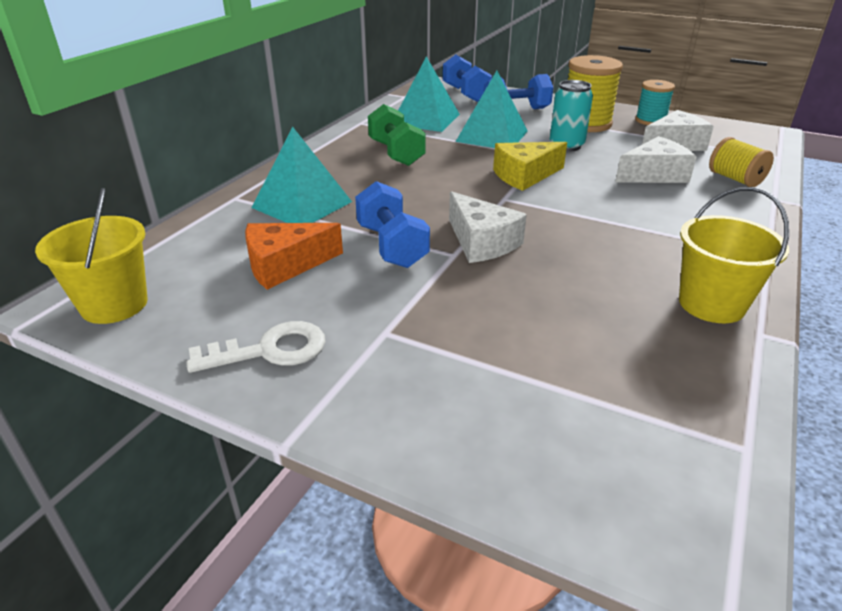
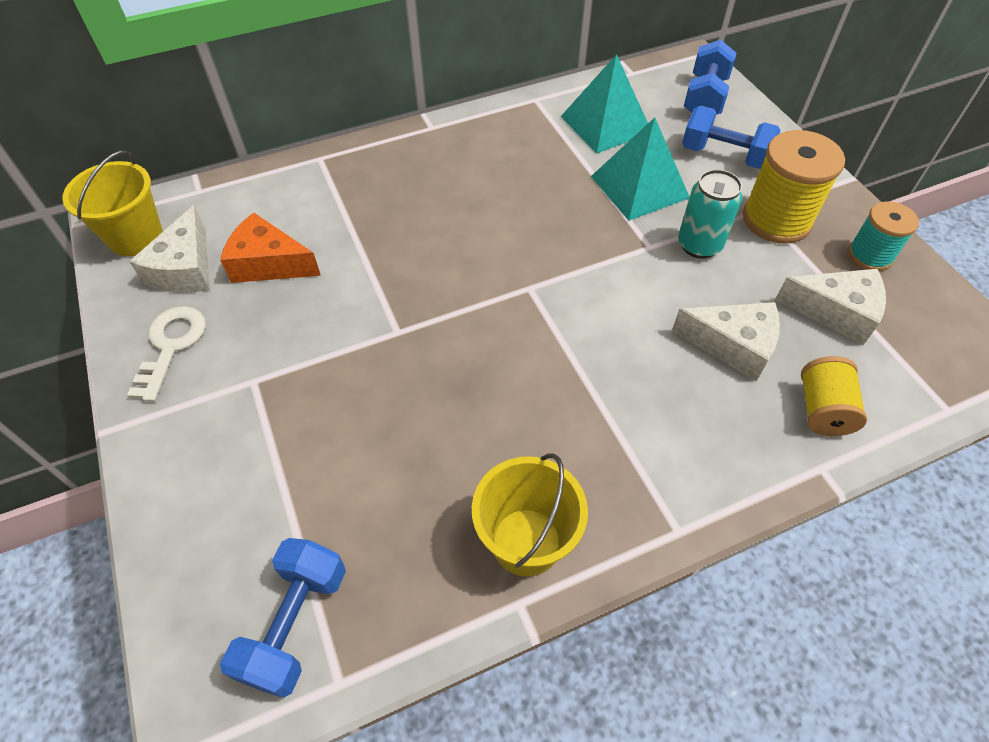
camera: 40 degrees right, 20 degrees up
white key [186,321,326,373] -> white key turned 105 degrees counterclockwise [127,306,206,402]
turquoise pyramid [252,127,352,223] -> none
blue dumbbell [355,181,430,268] -> blue dumbbell moved to [220,538,346,698]
green dumbbell [368,104,425,166] -> none
white cheese [449,191,527,263] -> white cheese moved to [129,205,210,293]
yellow cheese [493,142,567,191] -> none

